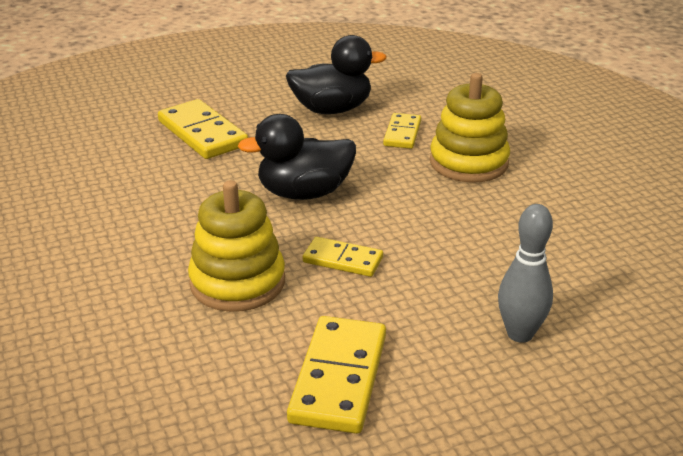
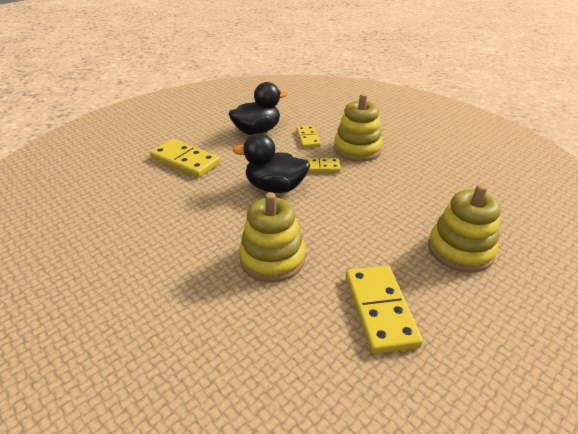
camera: 20 degrees left, 5 degrees up
black duck [238,114,356,200] -> black duck turned 45 degrees clockwise [233,133,310,193]
yellow domino [303,237,383,277] -> yellow domino moved to [300,158,341,173]
grey bowling pin [498,204,553,343] -> yellow stacking toy [428,184,501,273]

